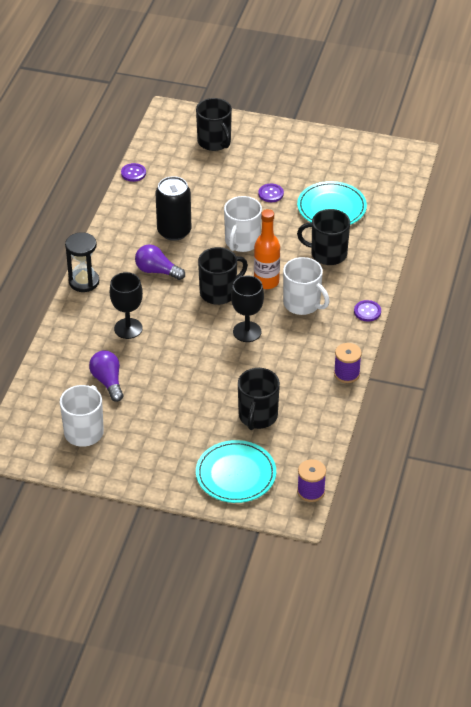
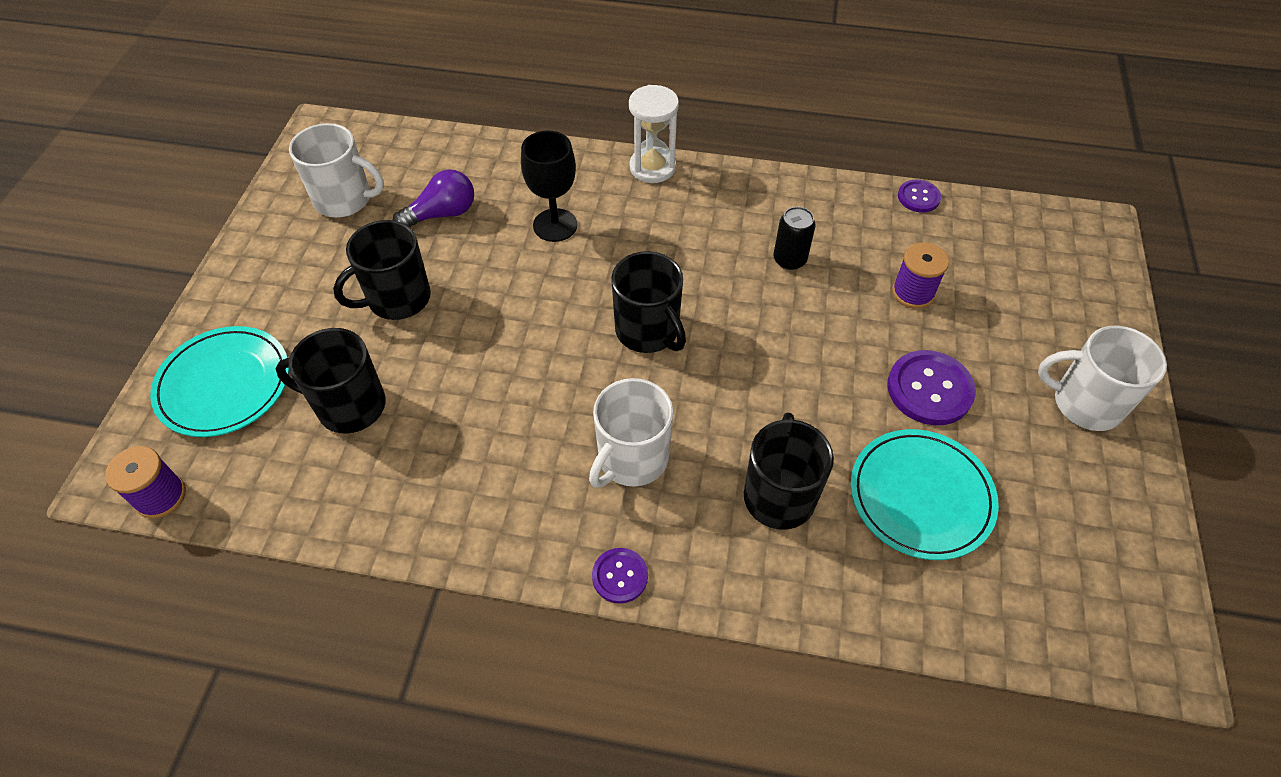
camera: 85 degrees right, 10 degrees up
black hourglass [65,232,99,292] -> white hourglass [629,85,679,183]
purple light bulb [135,244,185,280] -> none
black can [156,176,191,241] -> black can [773,207,815,270], size x0.58
black mug [196,98,232,151] -> black mug moved to [333,220,431,320]
white mug [224,196,262,252] -> white mug moved to [1038,326,1167,431]
black goblet [231,276,264,342] -> none
orange bottle [254,209,280,289] -> none
purple button [258,184,284,202] -> purple button [888,350,976,425], size x1.72
purple spool [334,343,362,383] -> purple spool moved to [892,242,949,309]

